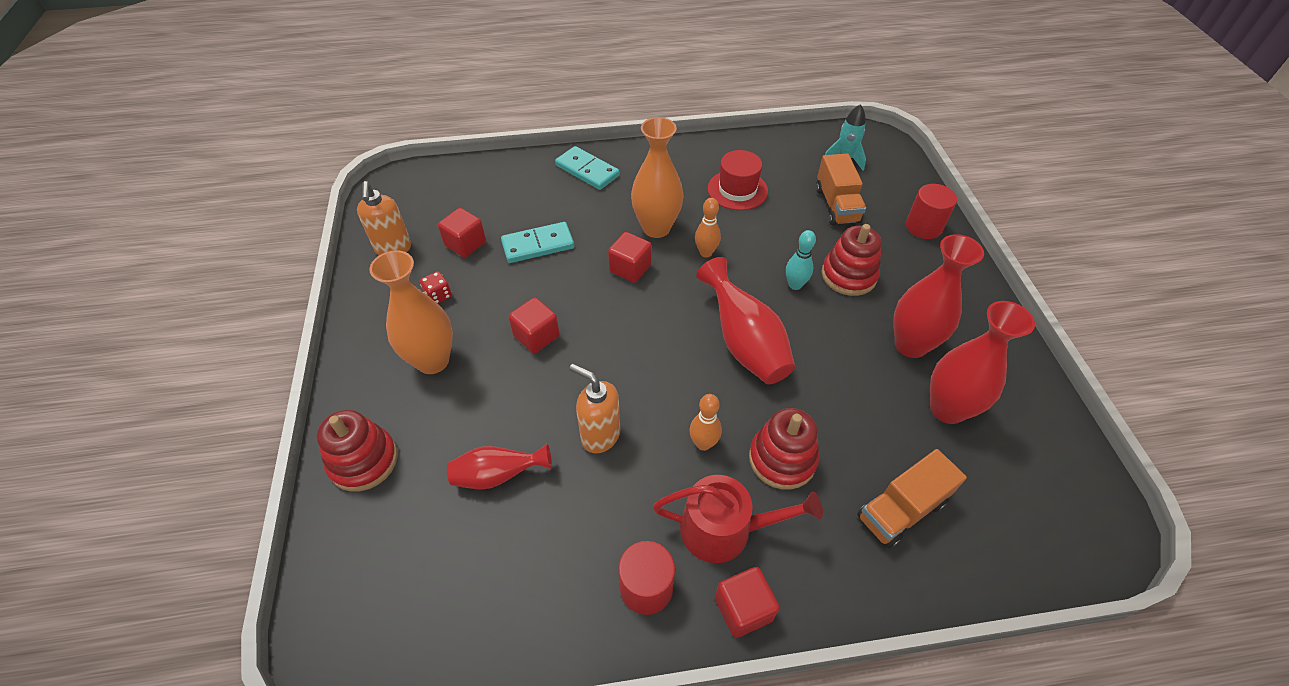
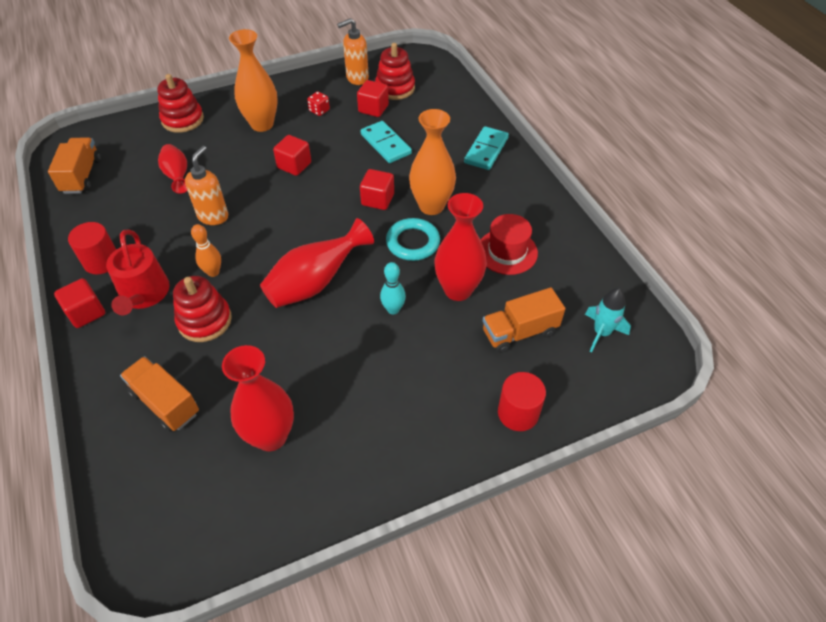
camera: 75 degrees right, 0 degrees up
orange bowling pin [695,198,721,257] -> turquoise ring [386,218,440,261]
red stacking toy [822,224,882,296] -> red stacking toy moved to [375,43,415,100]
red vase [893,234,984,358] -> red vase moved to [434,193,487,301]
none -> orange truck [48,137,101,194]

